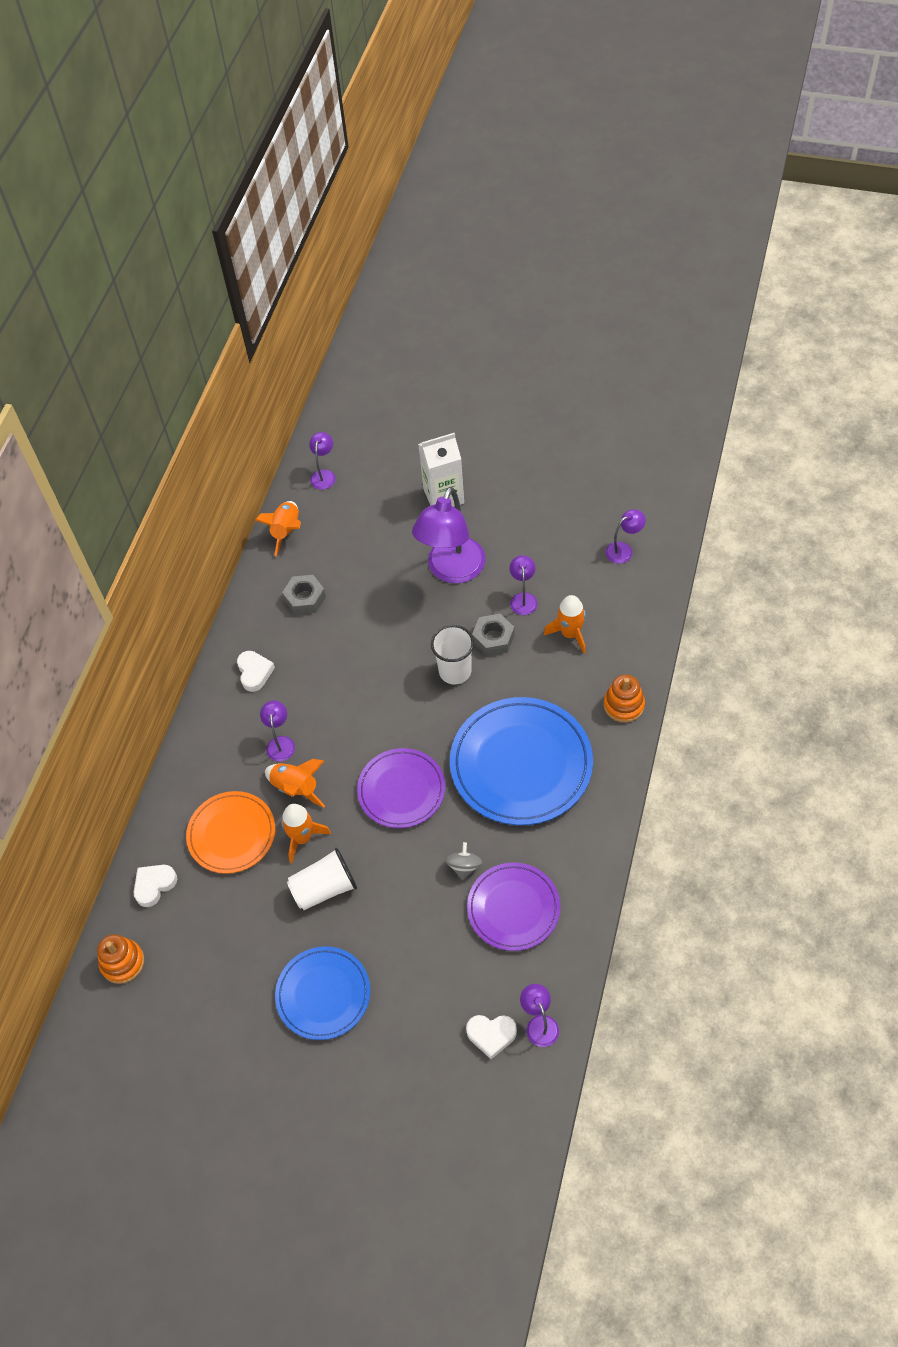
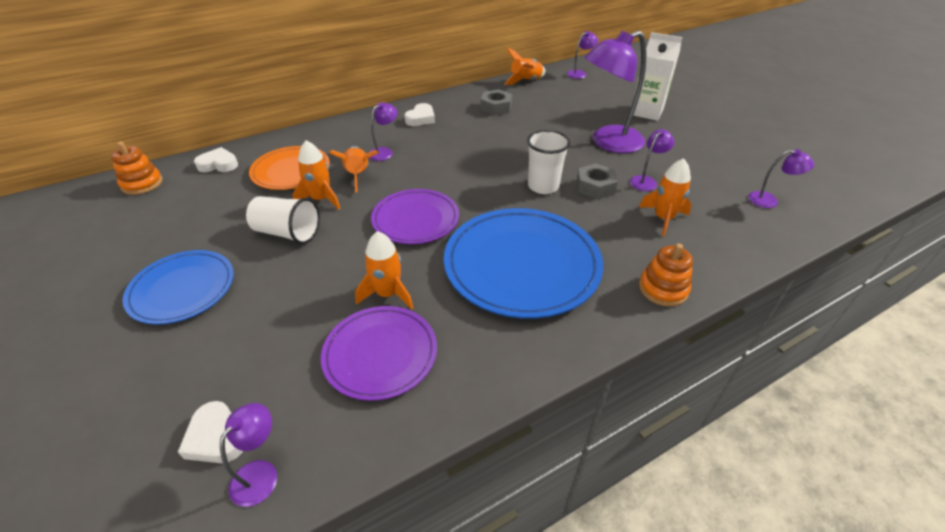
camera: 40 degrees right, 15 degrees down
grey spinning top [446,842,482,880] -> orange rocket [355,231,413,310]

